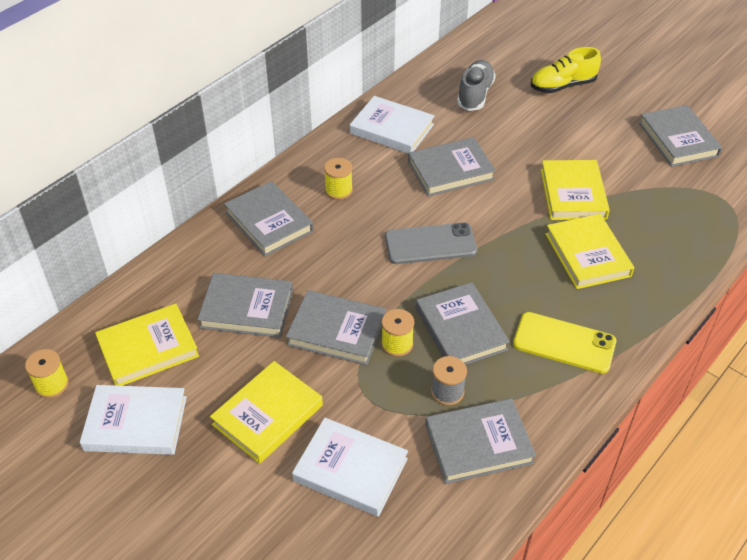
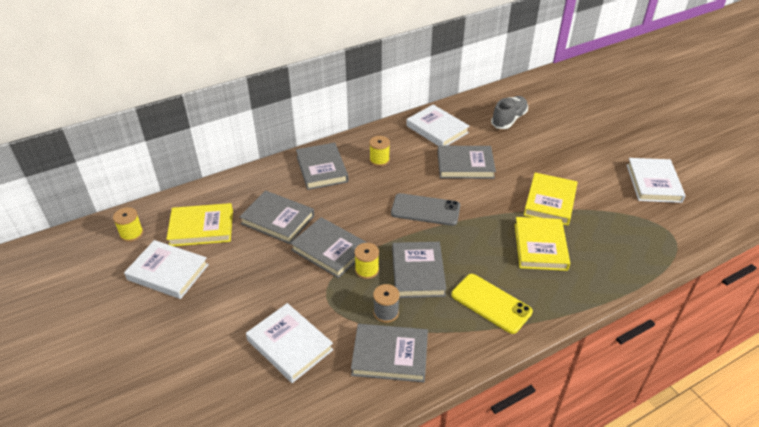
camera: 20 degrees right, 5 degrees down
yellow book [210,361,323,464] -> none
yellow shoe [531,47,601,93] -> none
grey book [639,105,722,167] -> white book [627,158,686,203]

